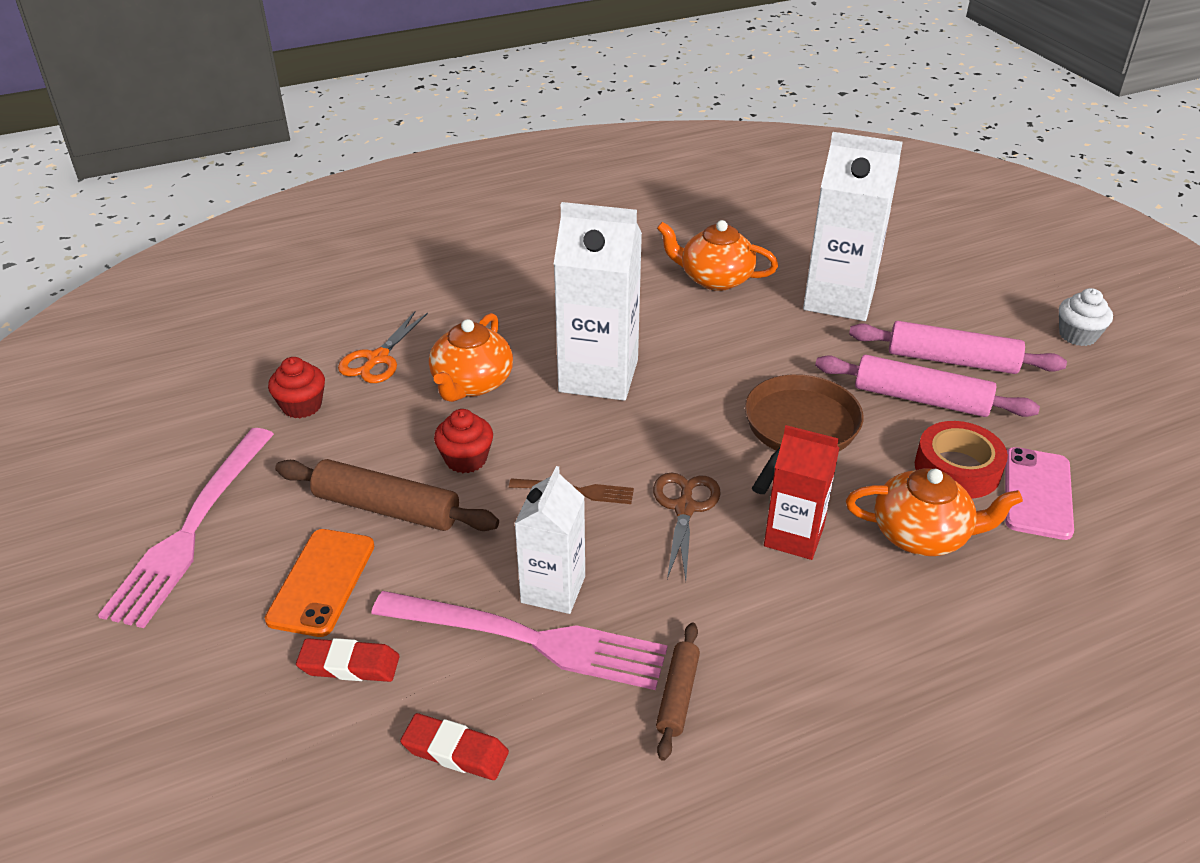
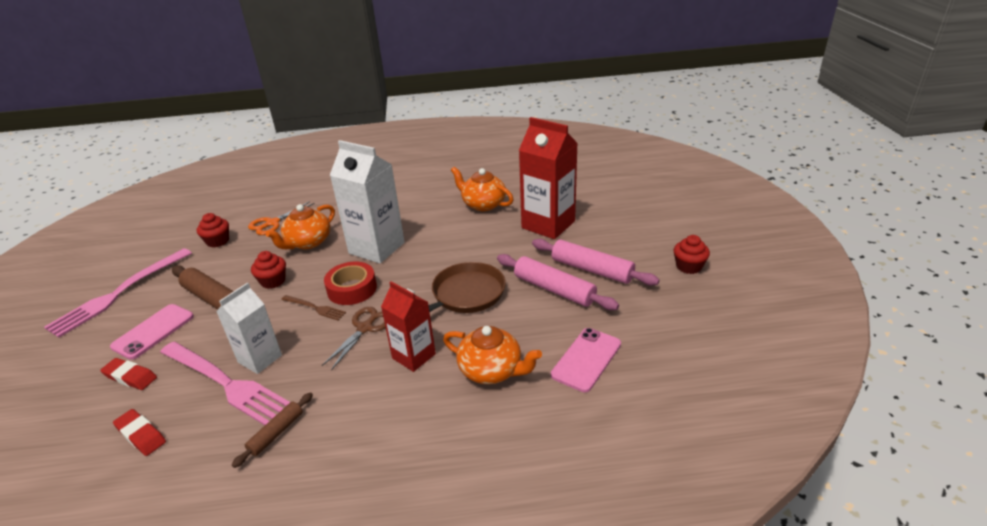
camera: 20 degrees right, 5 degrees down
orange phone [265,529,374,637] -> pink phone [110,304,194,360]
white carton [803,132,903,321] -> red carton [519,117,578,239]
red tape [915,421,1008,499] -> red tape moved to [324,262,377,305]
white cupcake [1059,288,1113,346] -> red cupcake [673,235,710,274]

